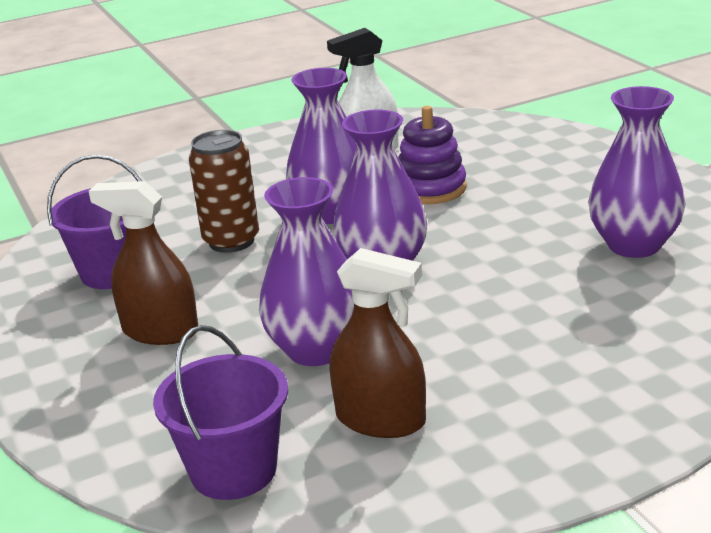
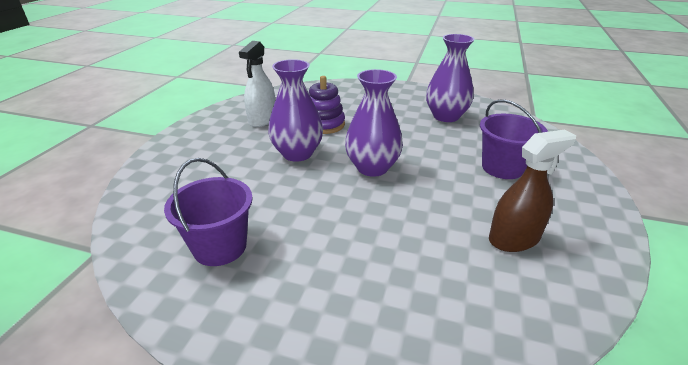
camera: 50 degrees left, 5 degrees up
brown spray bottle [89,181,198,345] -> none
purple bucket [153,325,288,500] -> purple bucket moved to [480,99,548,179]
brown can [189,130,259,253] -> none
purple vase [259,177,354,366] -> none

